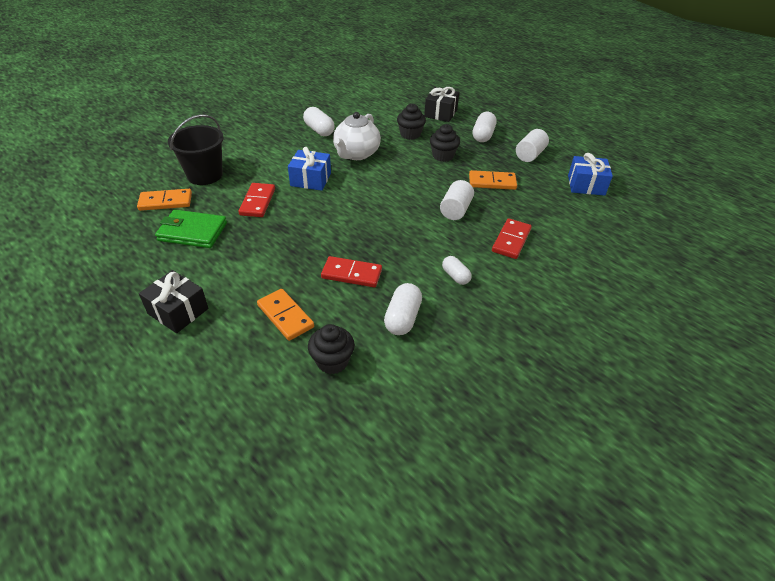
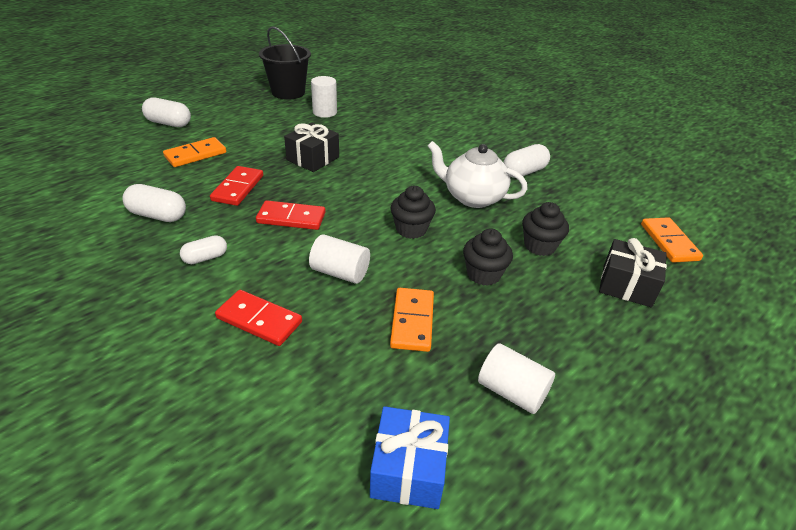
camera: 90 degrees right, 5 degrees down
orange domino [137,189,192,211] -> orange domino moved to [641,217,703,263]
black gift [139,270,209,333] -> black gift moved to [284,123,339,172]
green wallet [155,210,227,248] -> white cylinder [311,76,337,118]
black bucket [168,114,224,185] -> black bucket moved to [259,26,311,100]
red domino [238,183,275,217] -> red domino moved to [256,200,326,230]
blue gift [288,147,331,191] -> none
black cupcake [308,324,355,374] -> black cupcake moved to [390,186,436,239]
white capsule [473,112,497,142] -> white capsule moved to [142,97,191,127]

